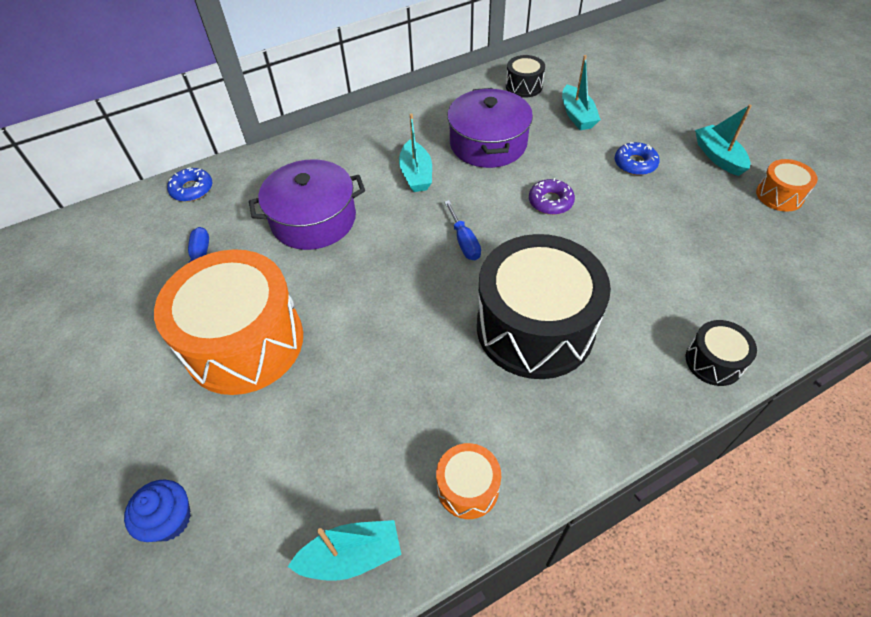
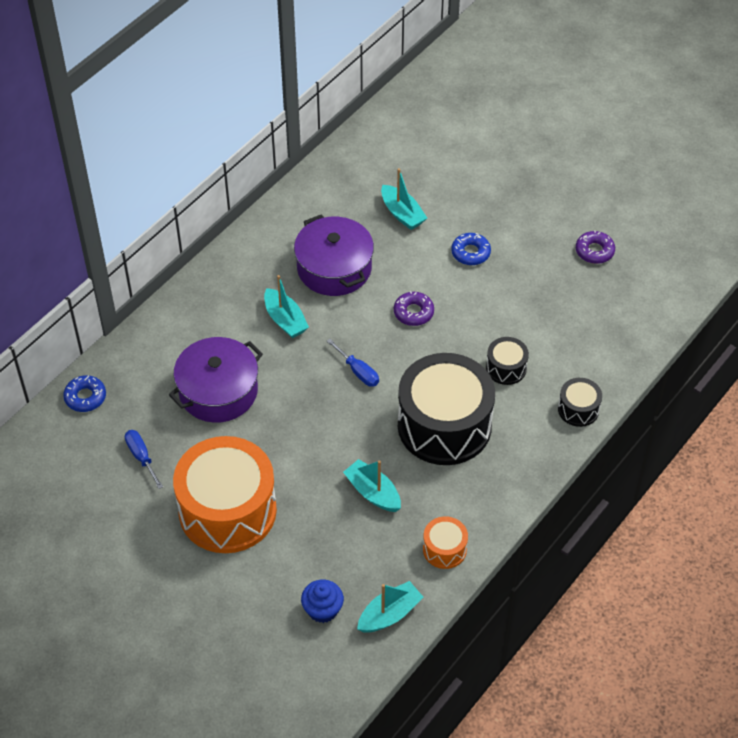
camera: 25 degrees left, 0 degrees up
blue cupcake [124,480,191,542] -> blue cupcake moved to [301,580,344,623]
black drum [506,55,545,98] -> black drum moved to [486,337,529,385]
turquoise boat [695,104,752,176] -> turquoise boat moved to [343,459,401,512]
orange drum [756,159,818,212] -> purple donut [576,230,615,264]

